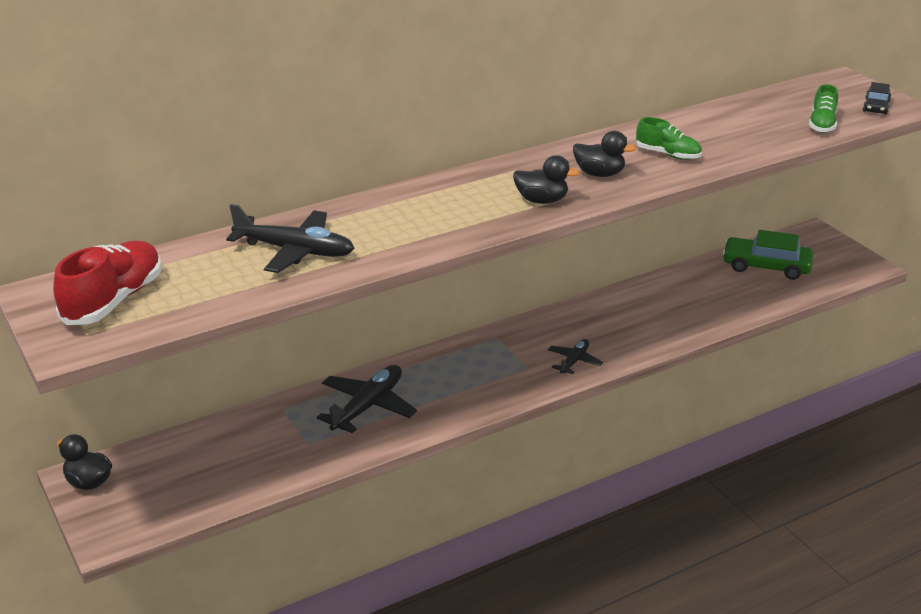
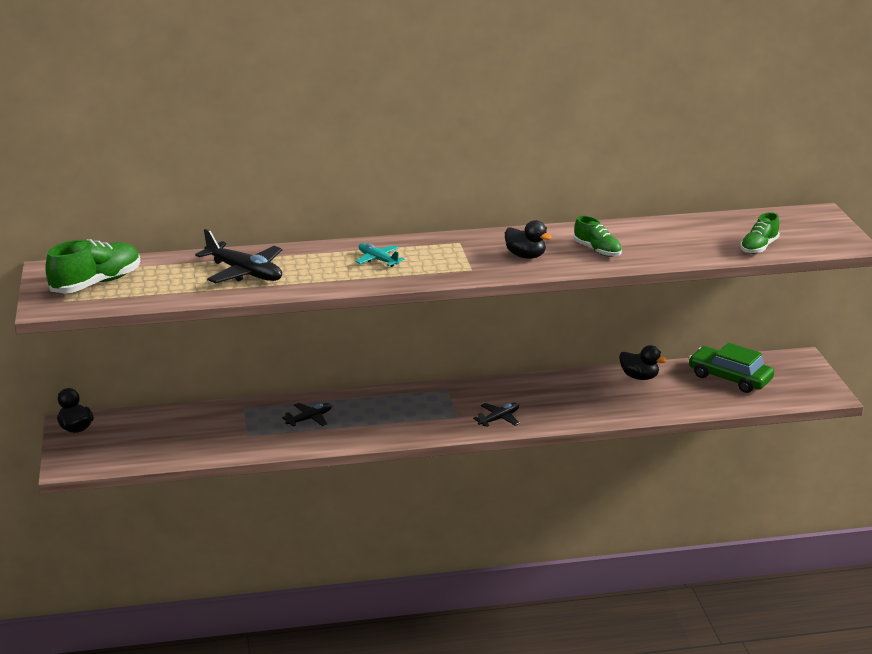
camera: 20 degrees right, 5 degrees down
red shoe [53,241,162,325] -> green shoe [45,239,141,293]
black plane [317,365,417,433] -> black plane [282,403,332,427], size x0.56
black duck [513,155,579,204] -> black duck moved to [619,345,667,380]
black car [863,82,891,115] -> none
none -> turquoise plane [355,243,405,267]

